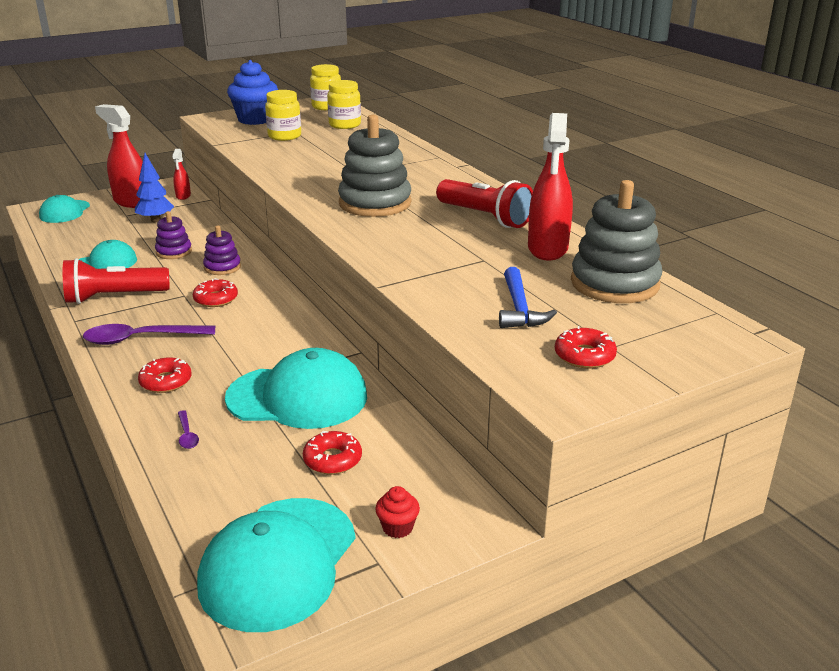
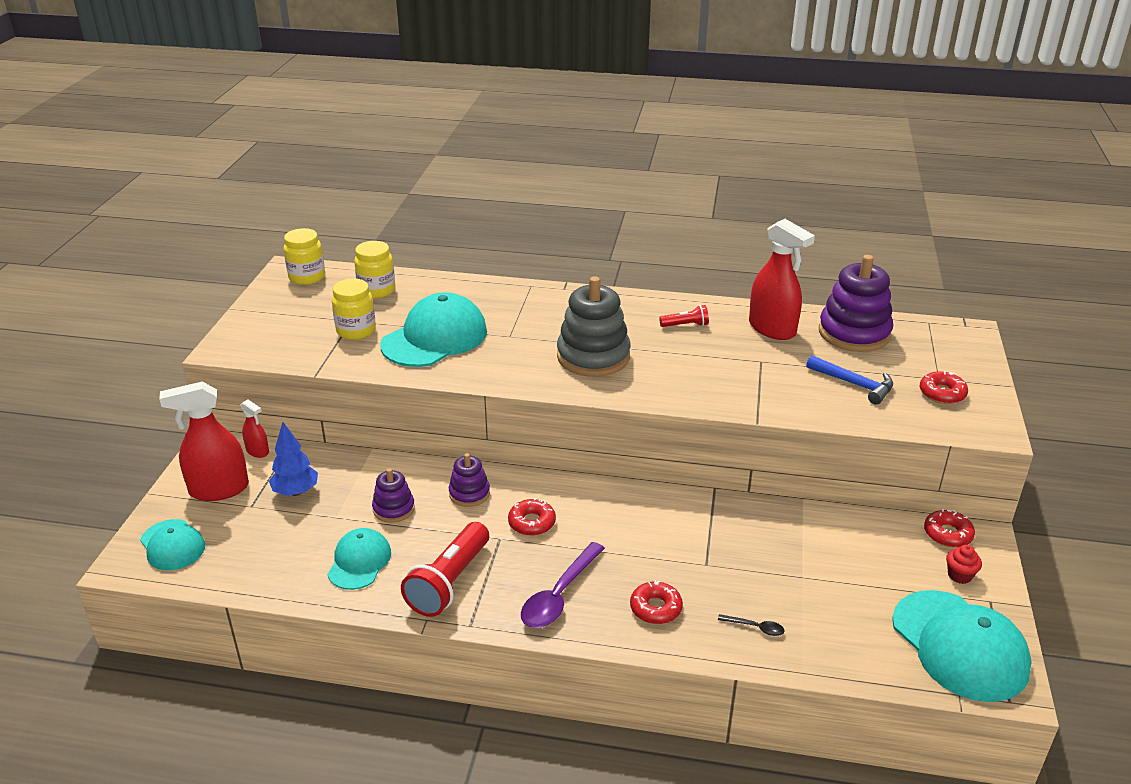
camera: 50 degrees left, 5 degrees up
purple spoon [178,410,199,449] -> black spoon [718,614,784,636]
turquoise cap [225,348,367,429] -> turquoise cap moved to [380,292,487,367]
blue cupcake [227,60,278,125] -> none
red donut [303,431,362,474] -> red donut moved to [924,509,975,547]
red flashlight [436,179,533,228] -> red flashlight [659,305,709,327], size x0.50
grey stacking toy [571,180,662,303] -> purple stacking toy [819,255,893,352]

